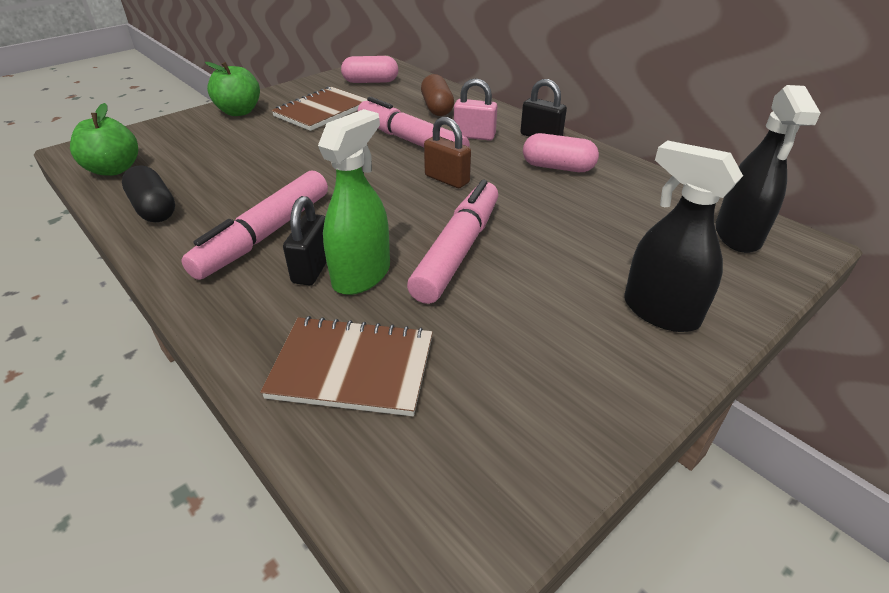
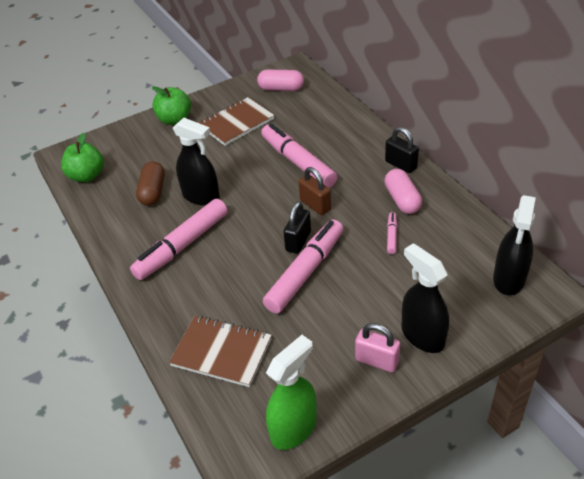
camera: 15 degrees right, 5 degrees up
black capsule [122,165,175,222] -> none
black padlock [283,196,327,285] -> black padlock moved to [283,201,311,254]
green spray bottle [318,109,390,295] -> green spray bottle moved to [266,335,317,450]
brown capsule [421,74,454,116] -> brown capsule moved to [136,161,165,206]
pink padlock [454,78,497,141] -> pink padlock moved to [355,323,400,372]
pink capsule [523,133,599,172] -> pink capsule turned 45 degrees clockwise [384,169,422,214]
none -> black spray bottle [173,117,220,206]
none -> pink marker [387,212,397,254]

